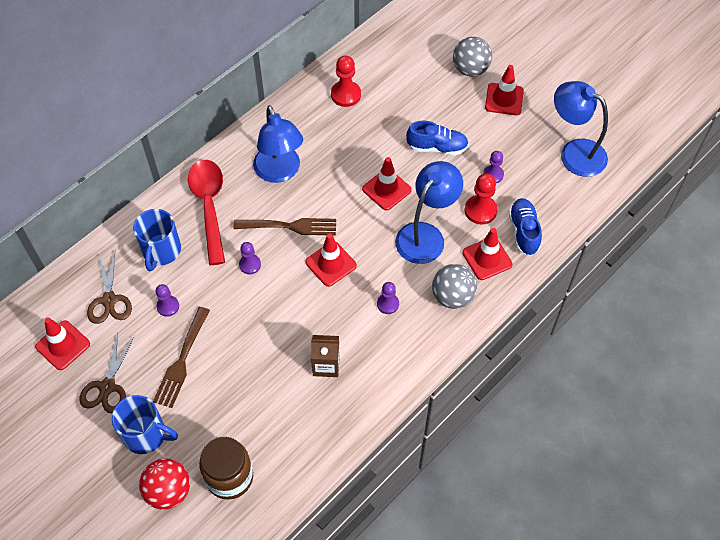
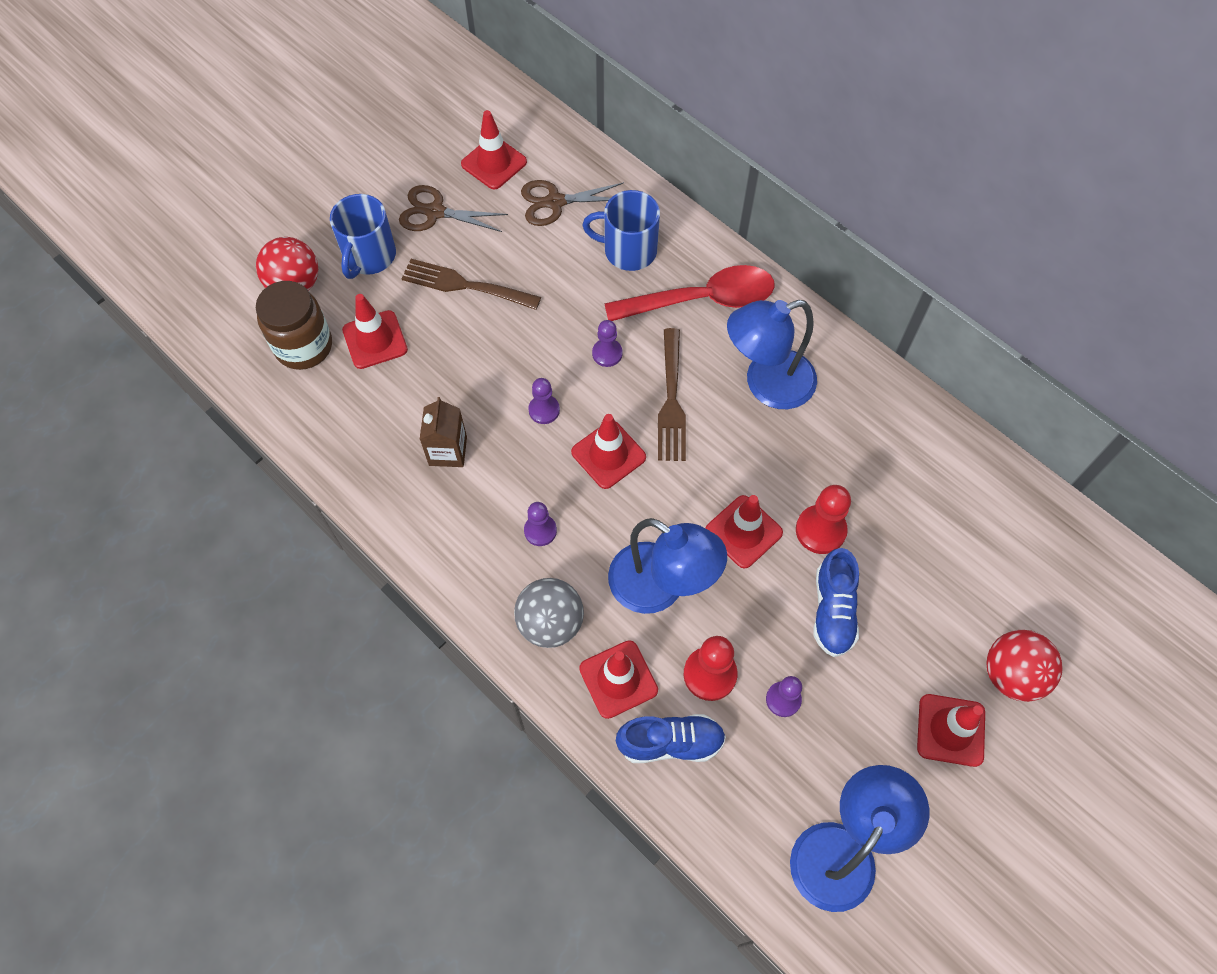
camera: 90 degrees right, 5 degrees up
purple pawn [156,284,179,317] -> purple pawn moved to [528,378,560,424]
red pawn [331,55,361,107] -> red pawn moved to [796,485,851,554]
grey ball [453,37,492,77] -> red ball [987,630,1063,702]
none -> red traffic cone [342,294,408,369]

